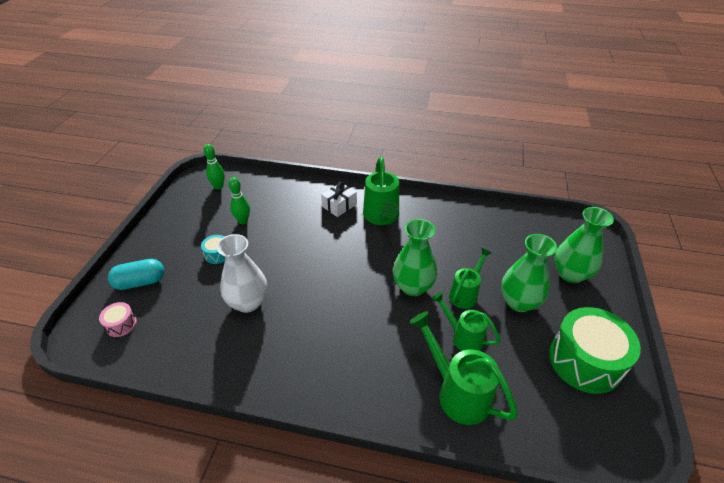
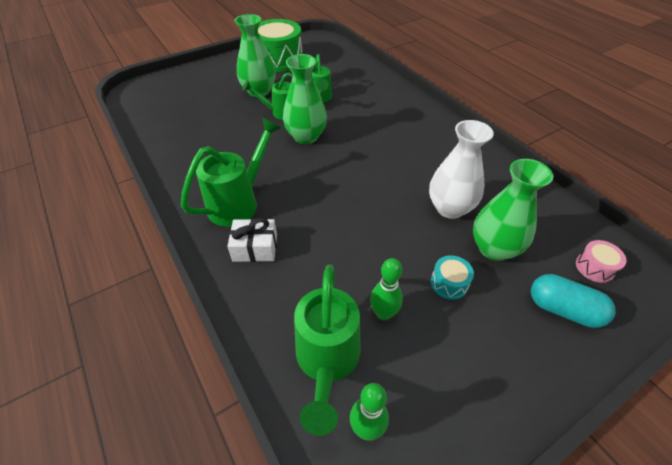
camera: 135 degrees left, 5 degrees up
green watering can [410,311,518,425] -> green watering can moved to [294,265,361,436]
green vase [554,207,614,283] -> green vase moved to [473,159,553,261]

